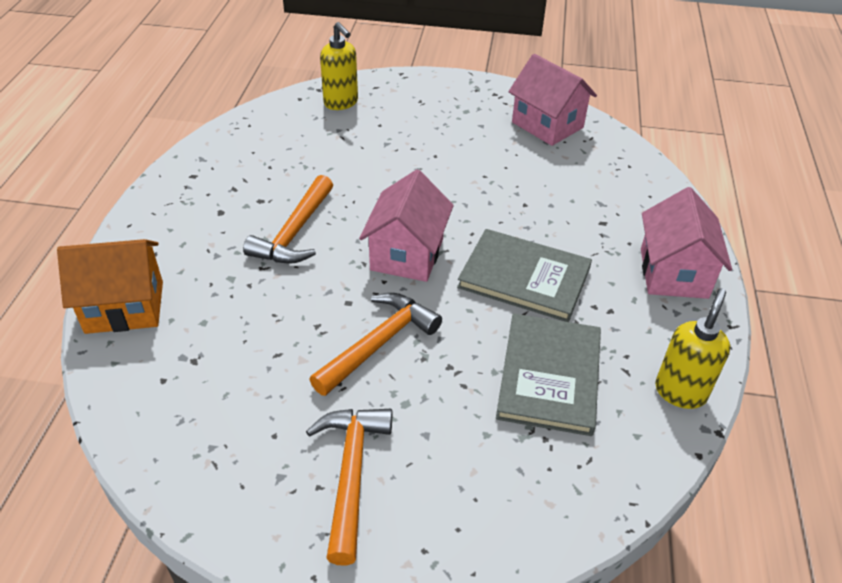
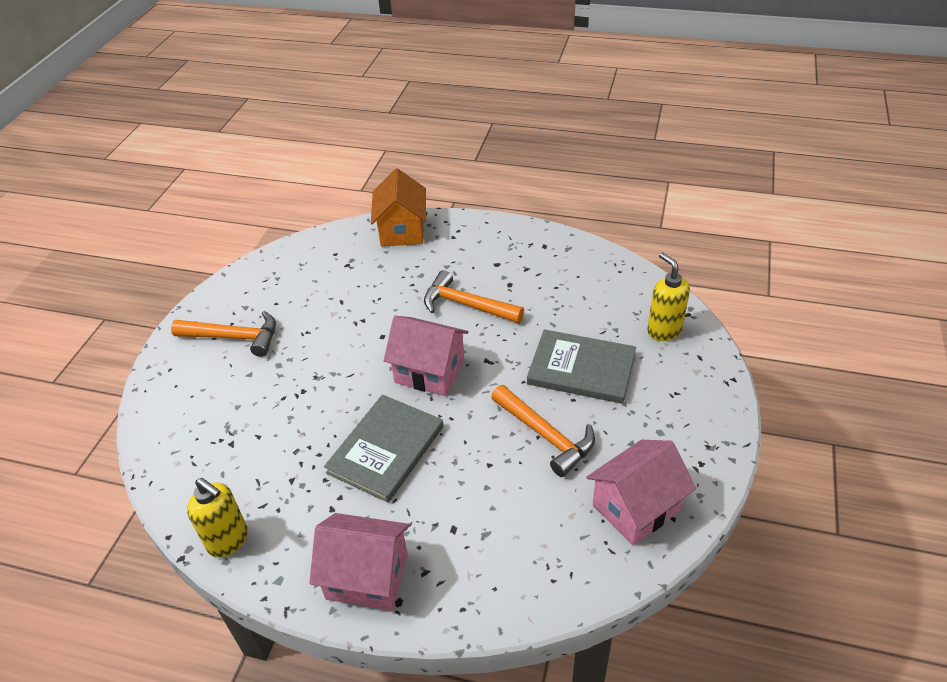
camera: 100 degrees right, 0 degrees up
orange hammer [309,293,442,396] -> orange hammer moved to [491,385,595,477]
yellow soap dispenser [320,22,358,110] -> yellow soap dispenser turned 90 degrees clockwise [647,252,690,341]
grey book [496,313,601,436] -> grey book moved to [527,329,636,404]

